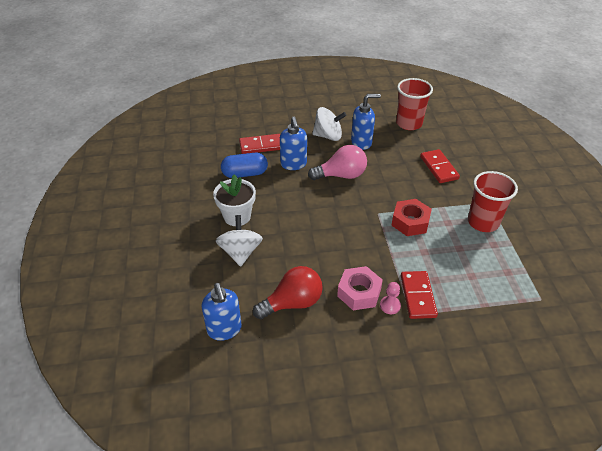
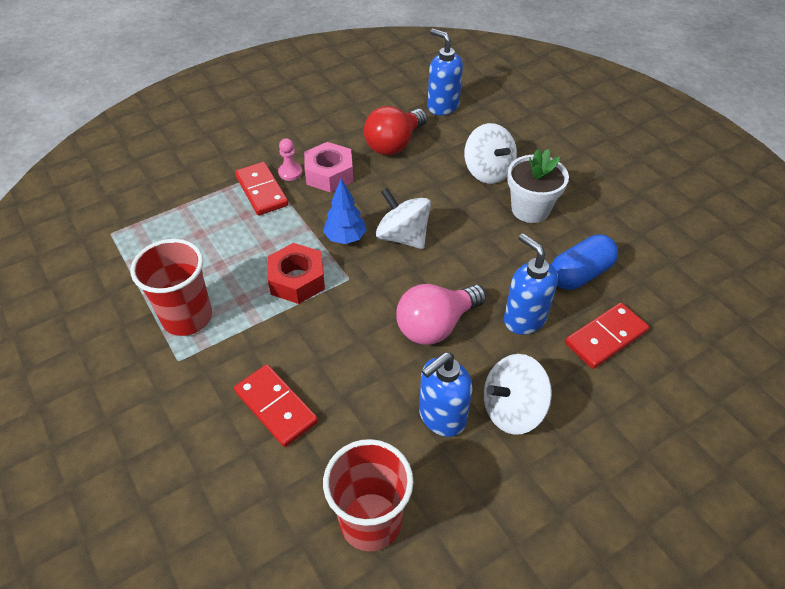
camera: 155 degrees right, 5 degrees up
none -> blue tree [323,179,367,244]
none -> white spinning top [376,188,431,249]

